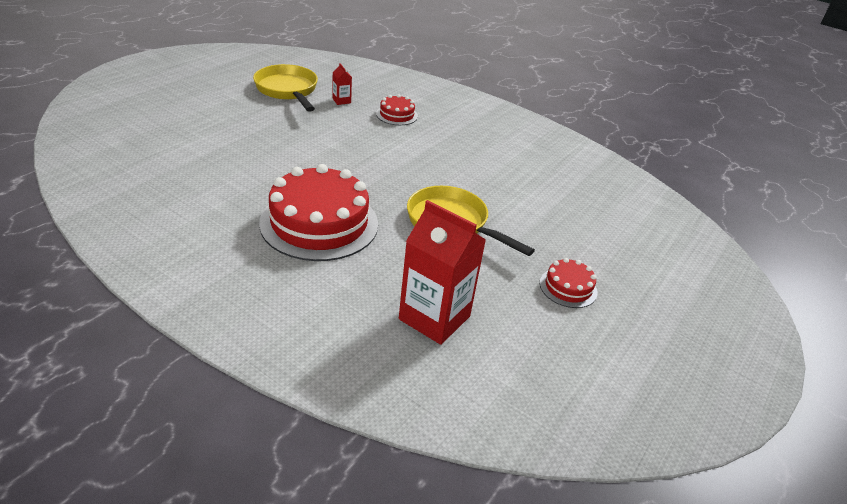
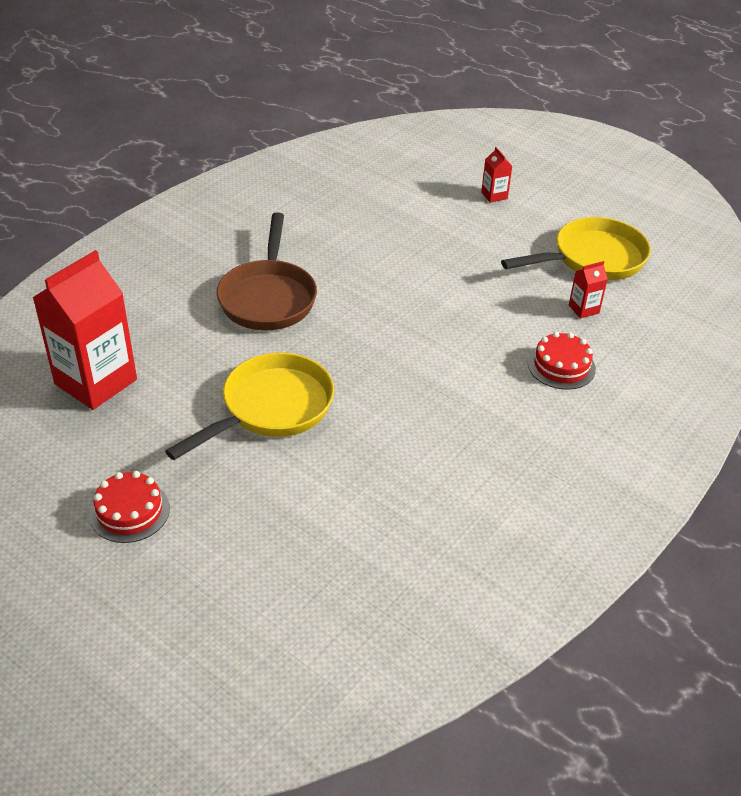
camera: 95 degrees right, 5 degrees up
red cake [259,164,378,261] -> brown pan [216,212,317,330]
none -> red carton [481,147,512,203]

